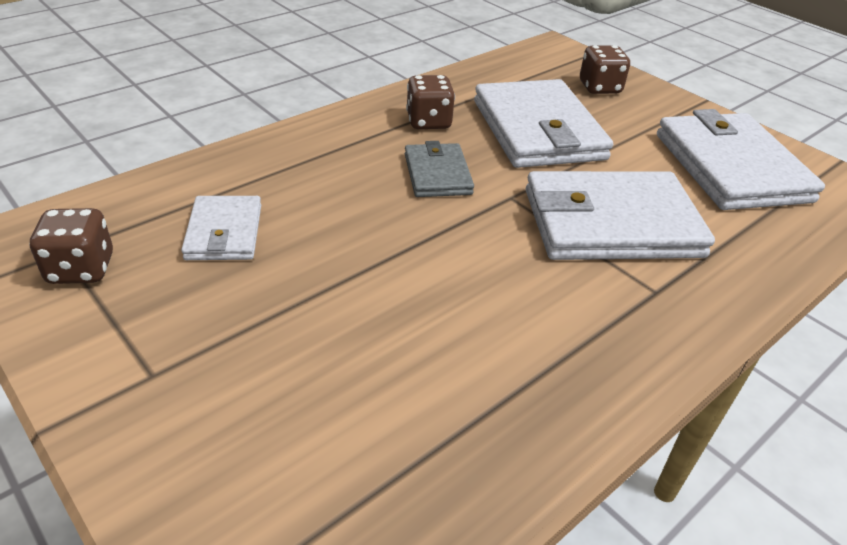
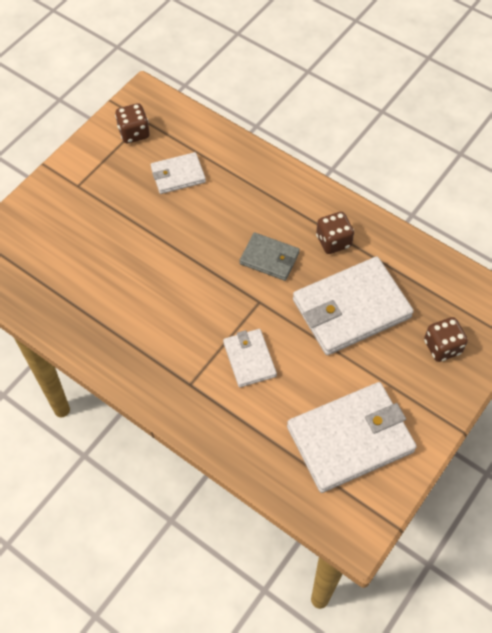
camera: 80 degrees right, 20 degrees up
grey wallet [405,141,474,197] -> grey wallet turned 45 degrees clockwise [239,232,300,281]
white wallet [526,171,715,260] -> white wallet [223,329,277,387], size x0.53

